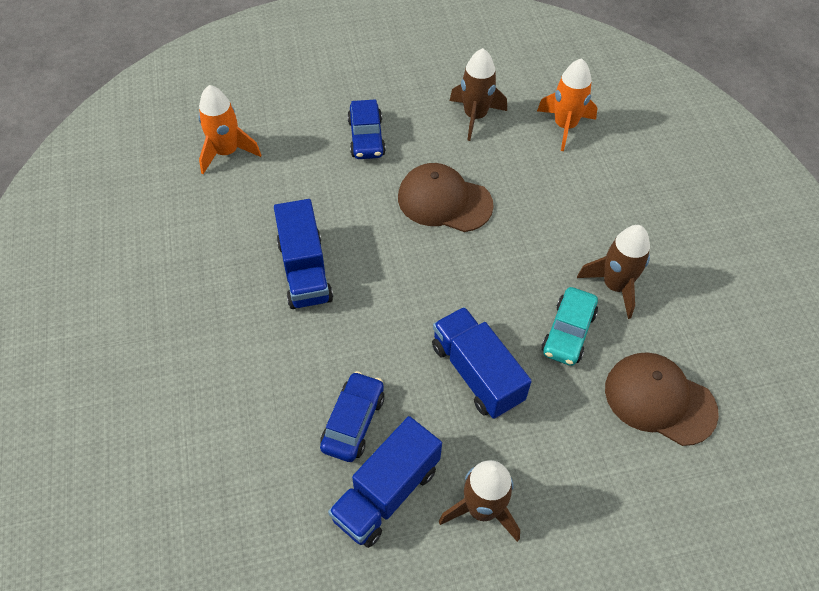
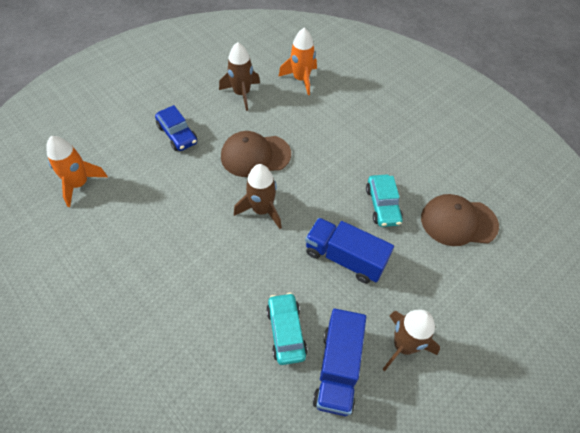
camera: 30 degrees left, 0 degrees up
blue truck [274,199,333,309] -> none
blue car [320,371,384,462] -> turquoise car [266,293,308,365]
brown rocket [577,225,650,319] -> brown rocket moved to [234,164,282,229]

